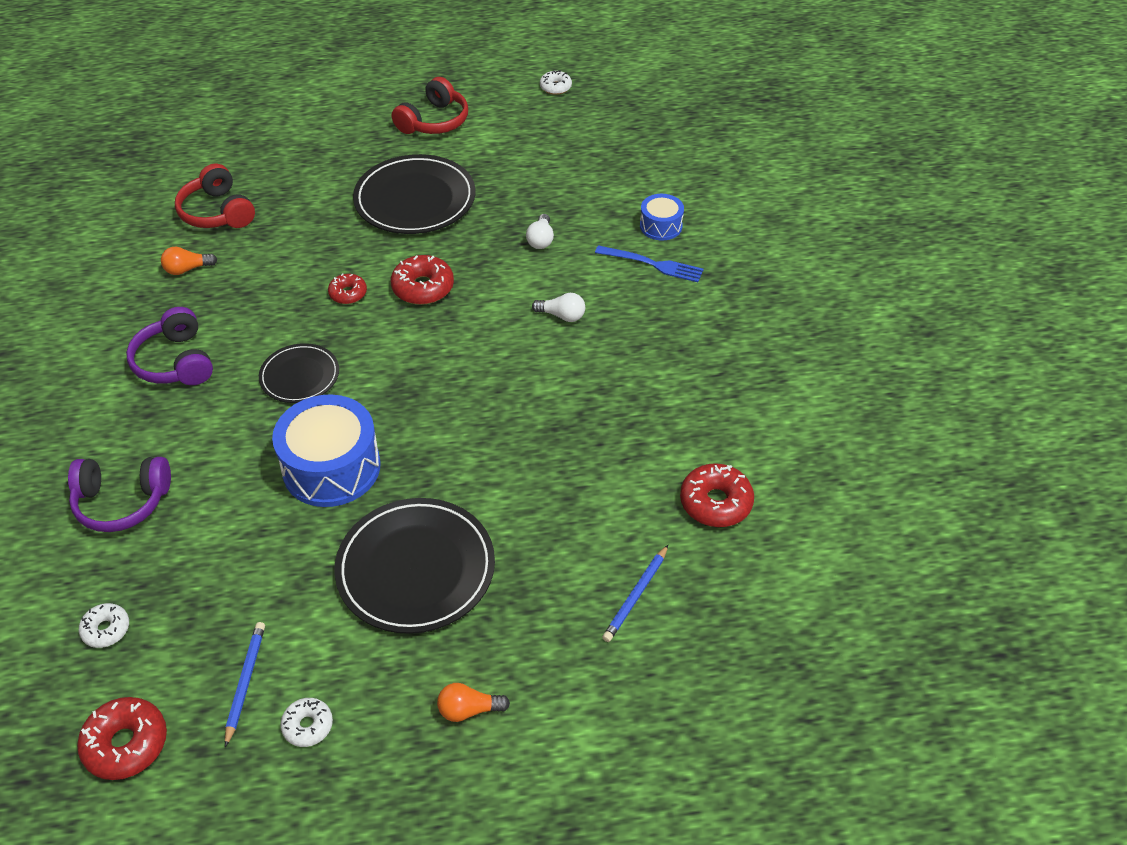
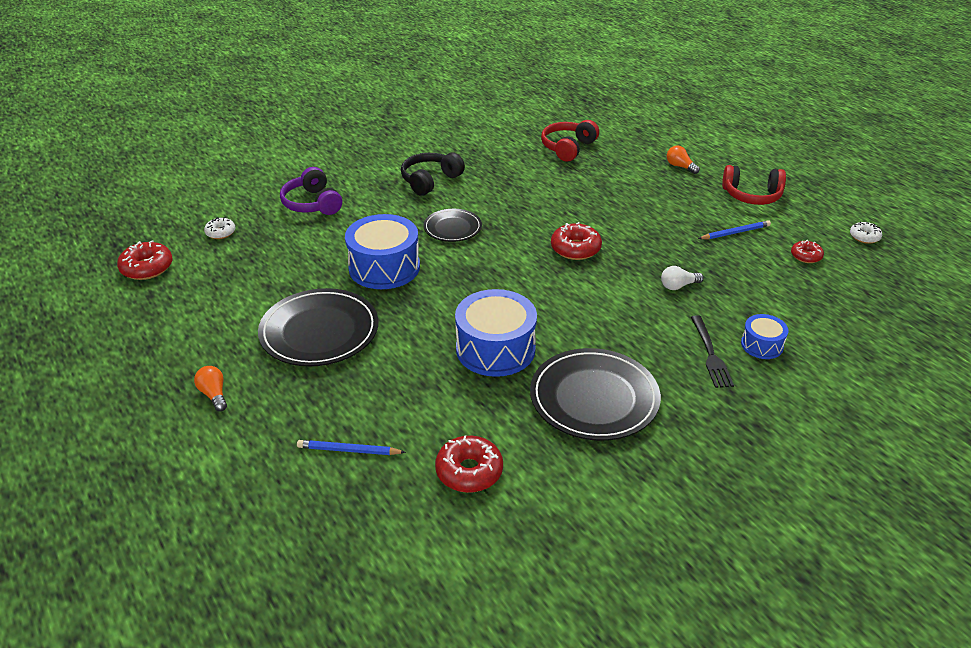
camera: 65 degrees right, 10 degrees down
purple headphones [126,307,213,385] -> black headphones [401,152,465,196]
orange light bulb [161,247,217,275] -> orange light bulb moved to [667,145,700,174]
blue pencil [225,622,265,747] -> blue pencil moved to [698,220,771,239]
white donut [280,698,333,747] -> none
red donut [328,273,367,304] -> red donut moved to [791,240,824,263]
black plate [353,154,475,234] -> black plate moved to [530,348,661,441]
white light bulb [532,293,585,322] -> none
blue fork [595,245,703,282] -> black fork [691,315,734,388]
none -> blue drum [455,289,537,377]

